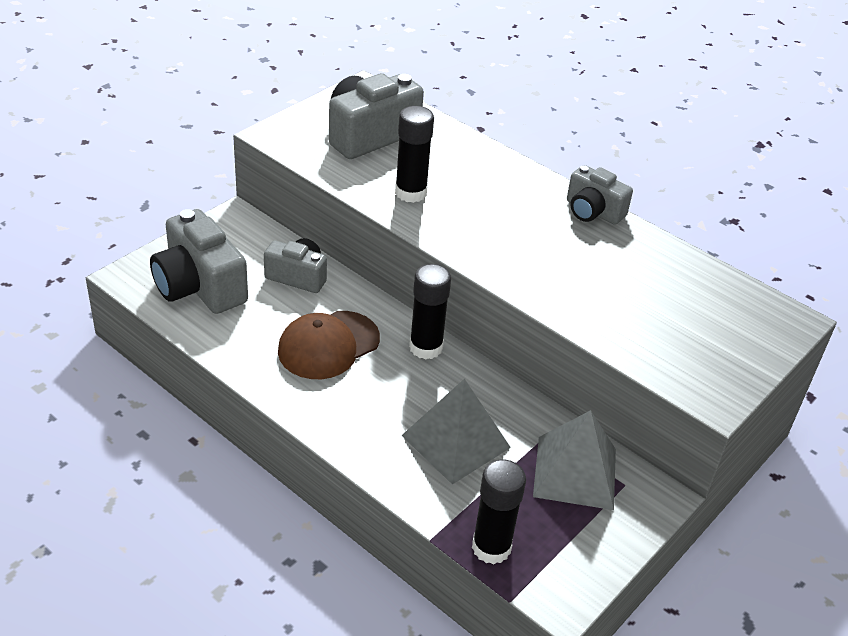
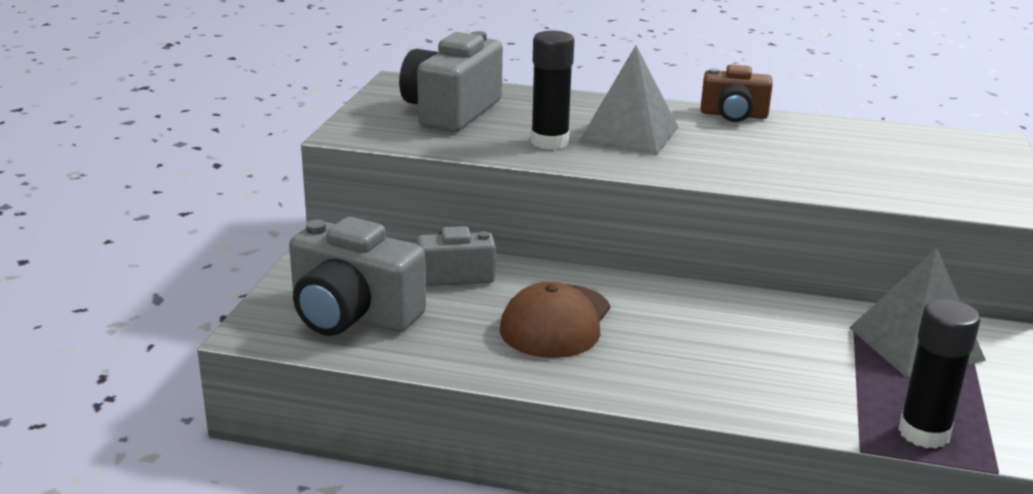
camera: 25 degrees left, 15 degrees down
grey pyramid [401,379,511,484] -> grey pyramid moved to [579,45,678,155]
black glue stick [409,264,451,360] -> none
grey camera [567,165,633,225] -> brown camera [701,65,773,122]

